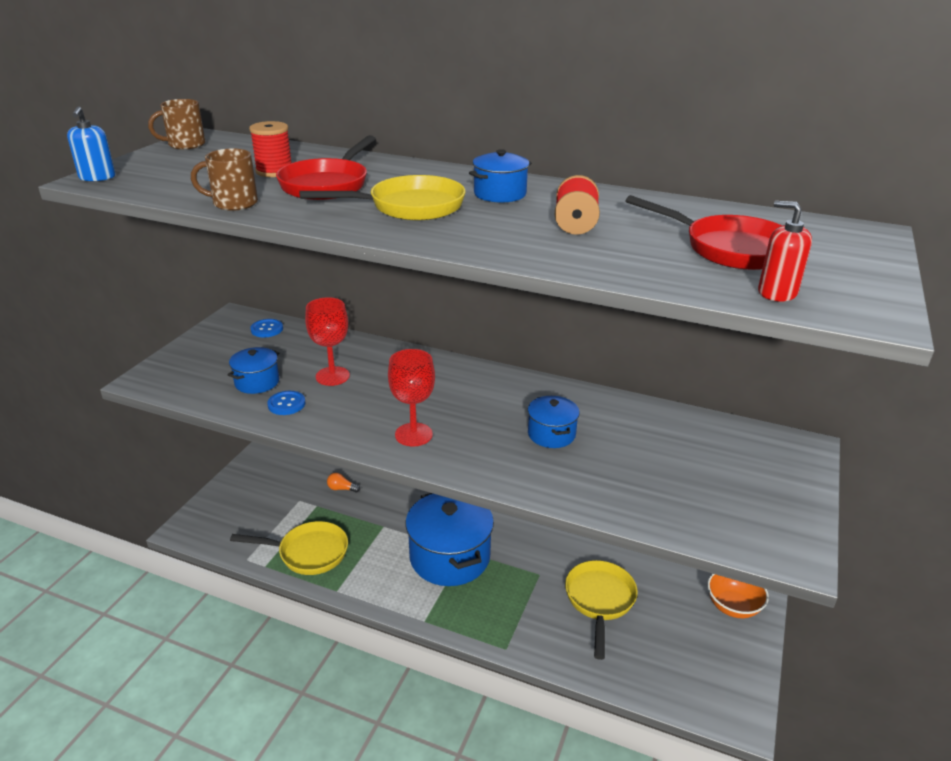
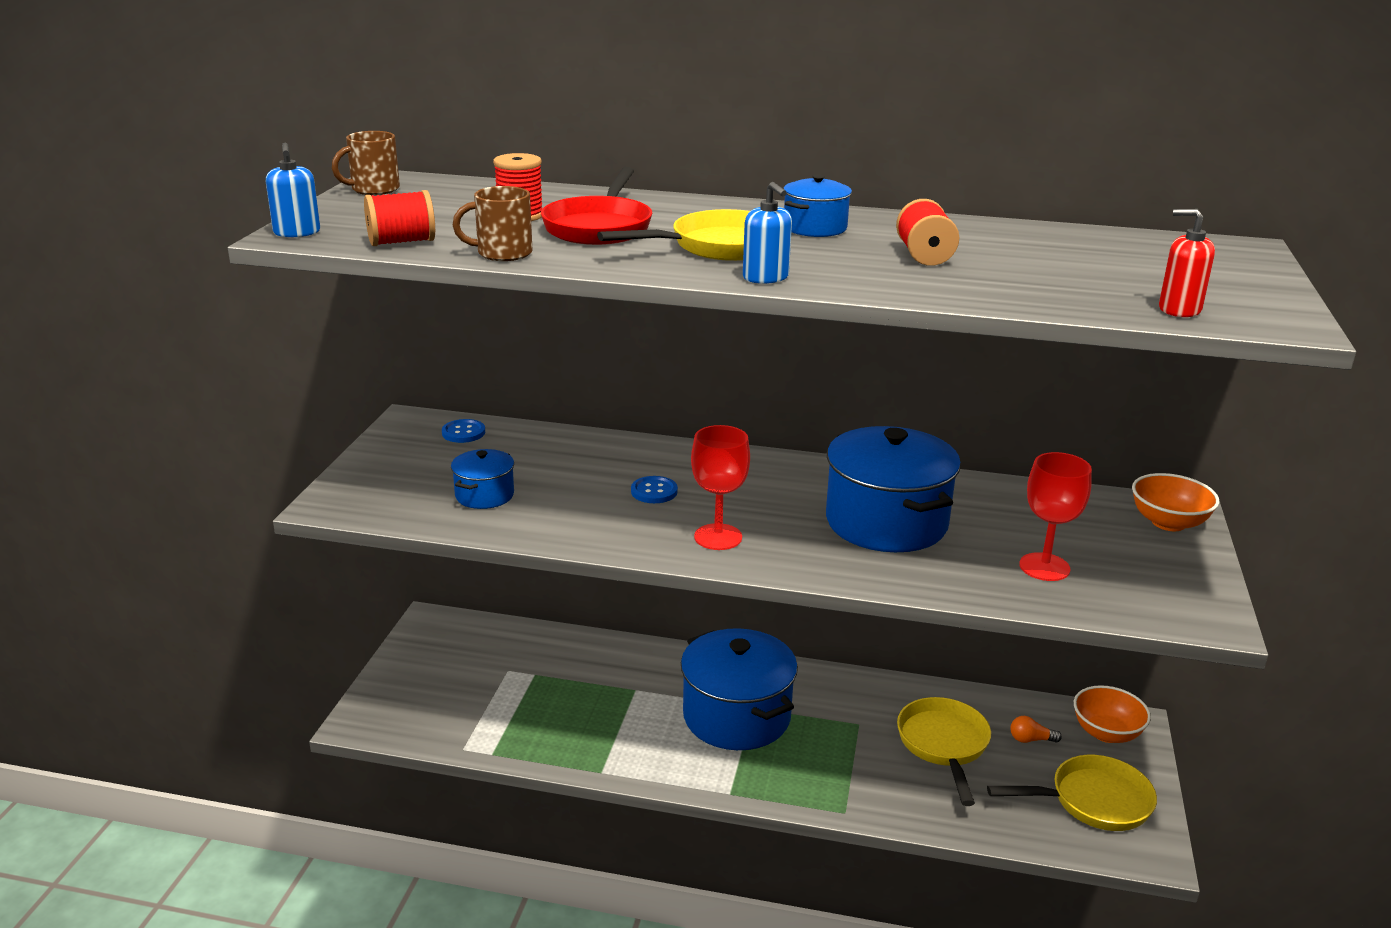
camera: 10 degrees left, 5 degrees down
yellow pan [230,521,348,575] -> yellow pan moved to [987,755,1157,831]
blue button [267,391,305,415] -> blue button moved to [631,476,678,503]
red goblet [305,297,350,386] -> red goblet moved to [1019,452,1092,581]
orange light bulb [327,473,360,492] -> orange light bulb moved to [1011,716,1062,743]
blue pot [528,396,580,448] -> blue pot [826,426,961,552], size x2.03
red pan [625,195,782,270] -> none
none -> red spool [364,190,435,246]
none -> blue soap dispenser [743,182,792,284]
none -> orange bowl [1132,473,1219,531]

